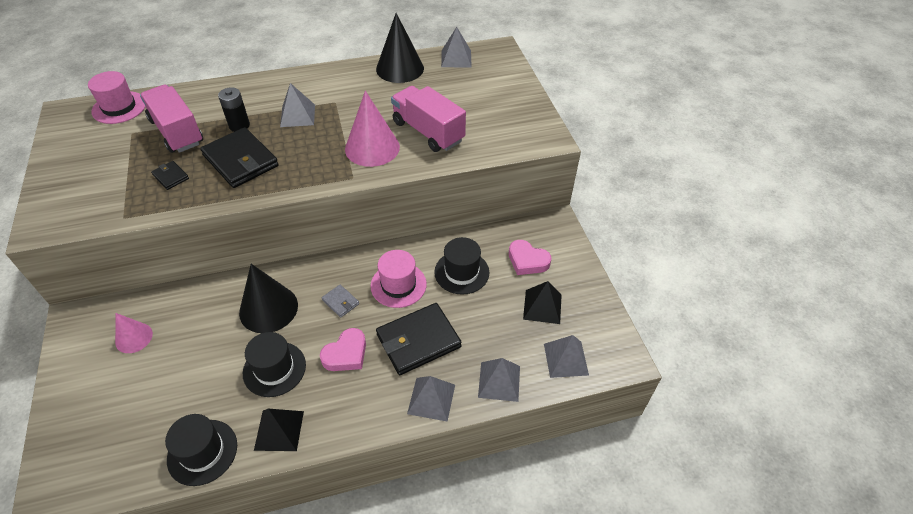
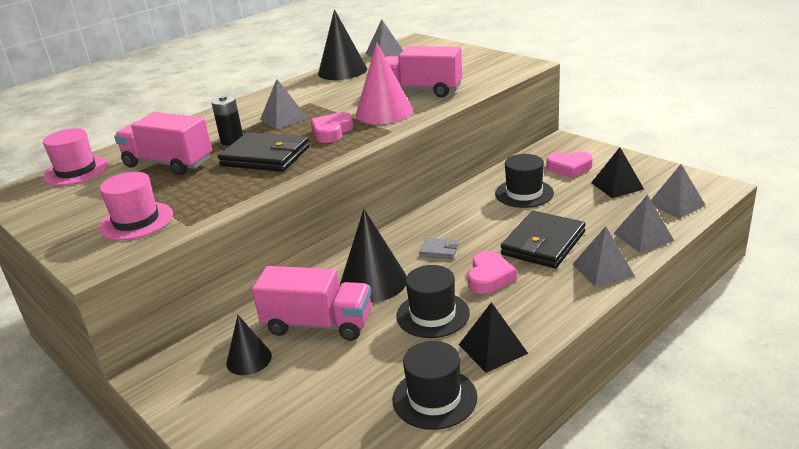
camera: 25 degrees left, 20 degrees down
pink cone [115,313,153,353] -> black cone [226,315,272,375]
black wallet [151,161,189,190] -> none
pink hat [370,250,427,308] -> pink hat moved to [99,172,173,240]
none -> pink truck [252,266,371,341]
none -> pink heart [311,112,354,143]

